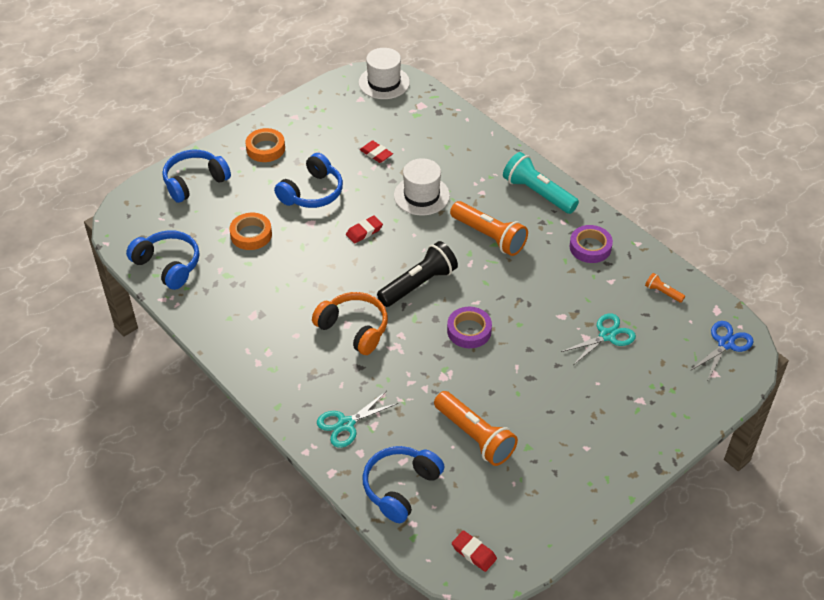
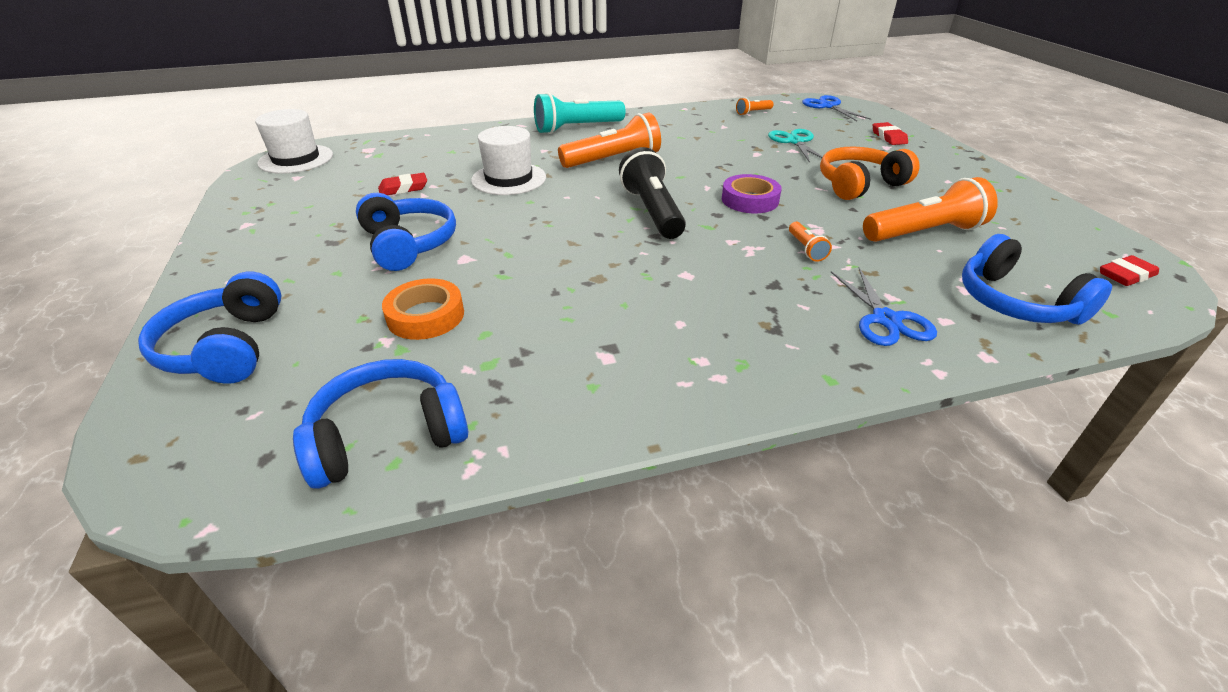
camera: 65 degrees left, 10 degrees down
orange tape [245,128,285,162] -> none
orange headphones [312,292,388,355] -> orange headphones moved to [820,146,919,200]
turquoise scissors [317,391,398,448] -> blue scissors [831,268,937,346]
red eraser [346,215,383,244] -> red eraser moved to [872,122,908,145]
purple tape [570,225,613,263] -> none
none -> orange flashlight [789,222,832,262]

